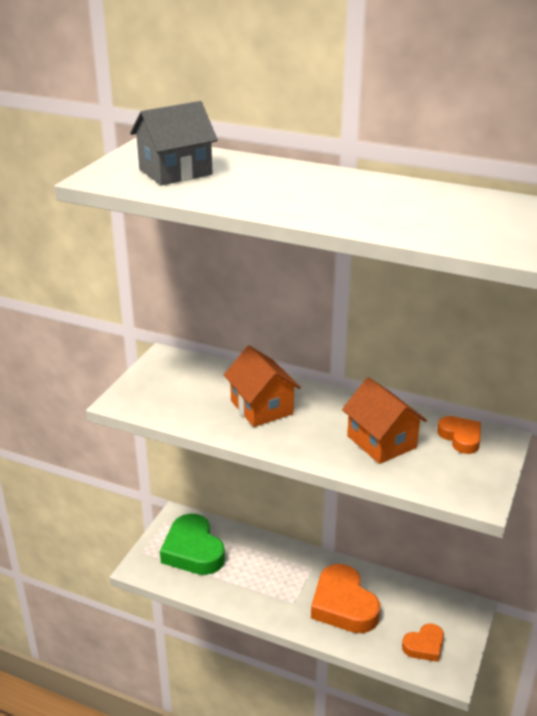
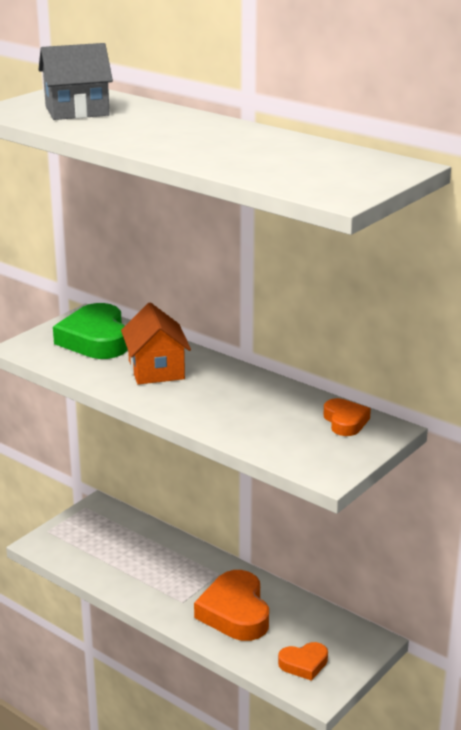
camera: 15 degrees right, 5 degrees down
green heart [160,514,225,575] -> green heart moved to [53,303,128,359]
orange house [342,377,427,464] -> none

